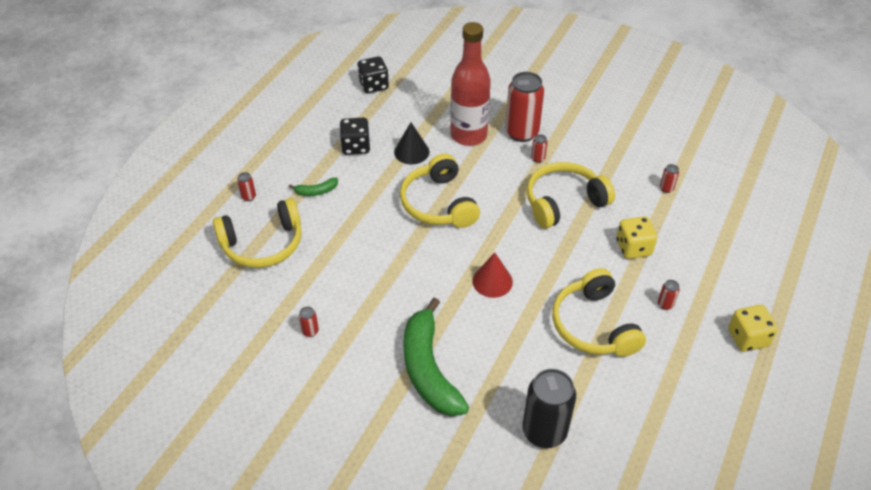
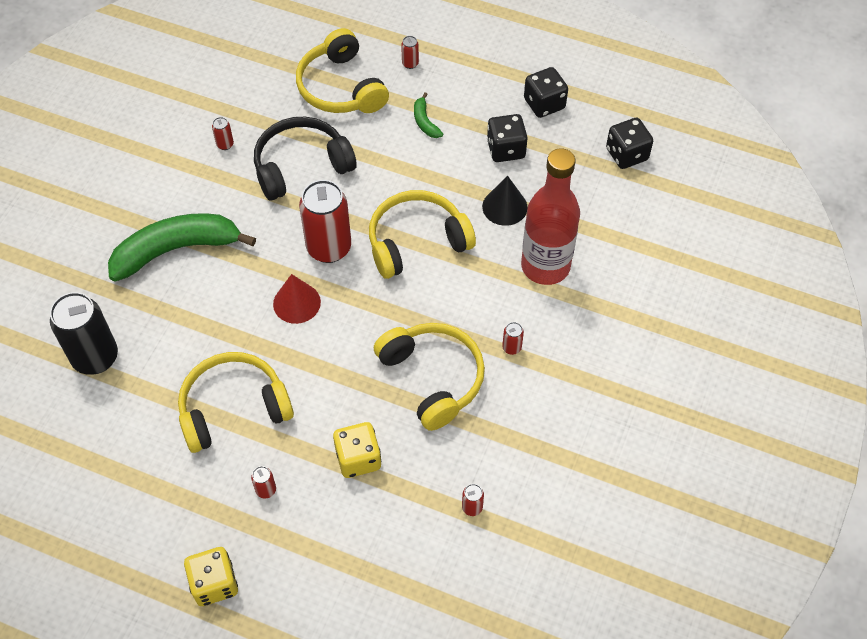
camera: 85 degrees right, 10 degrees up
red can [505,72,544,142] -> red can moved to [299,180,351,263]
none -> black headphones [254,117,357,200]
none -> black dice [524,67,568,118]

